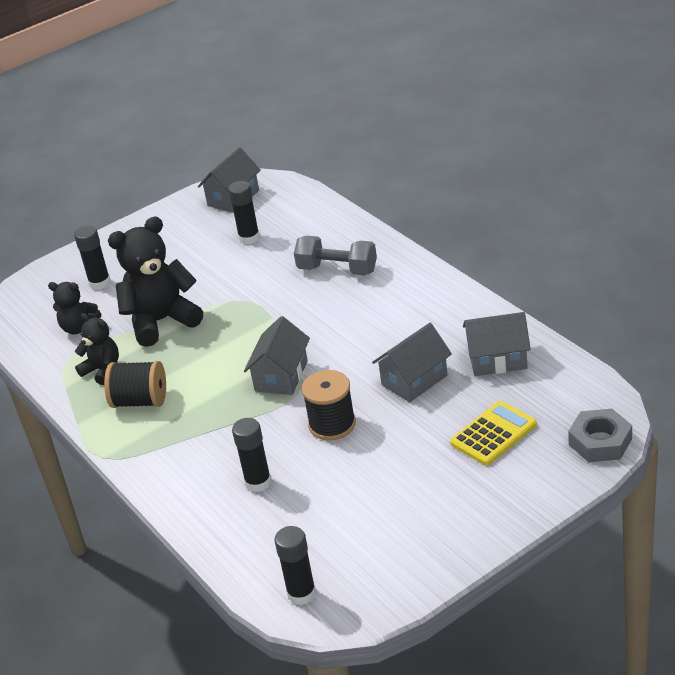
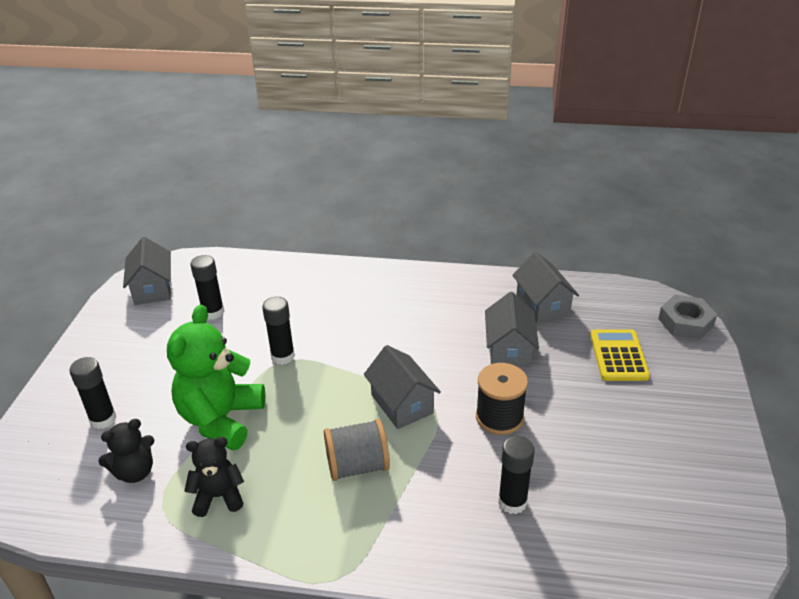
camera: 50 degrees left, 0 degrees up
black spool [104,361,166,408] -> none
black teddy bear [108,216,203,347] -> green teddy bear [167,305,265,451]
black glue stick [274,526,316,605] -> black glue stick moved to [262,297,295,365]
grey dumbbell [294,236,377,275] -> none
grey house [463,312,531,376] -> grey house turned 60 degrees counterclockwise [512,252,579,323]
none -> grey spool [324,419,390,481]

